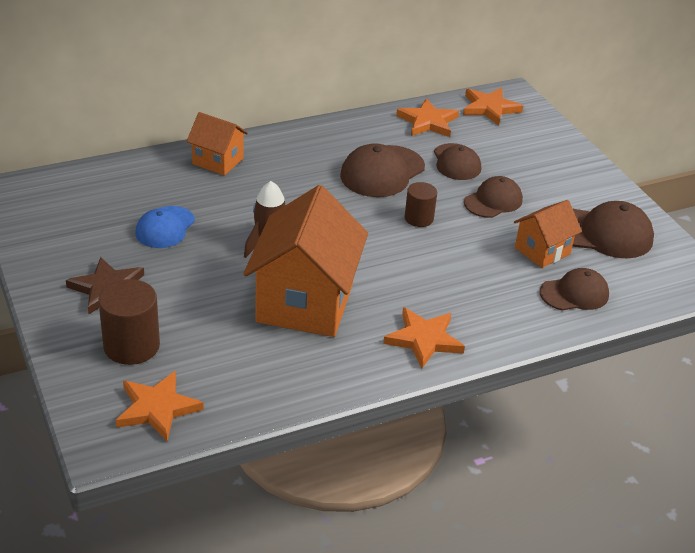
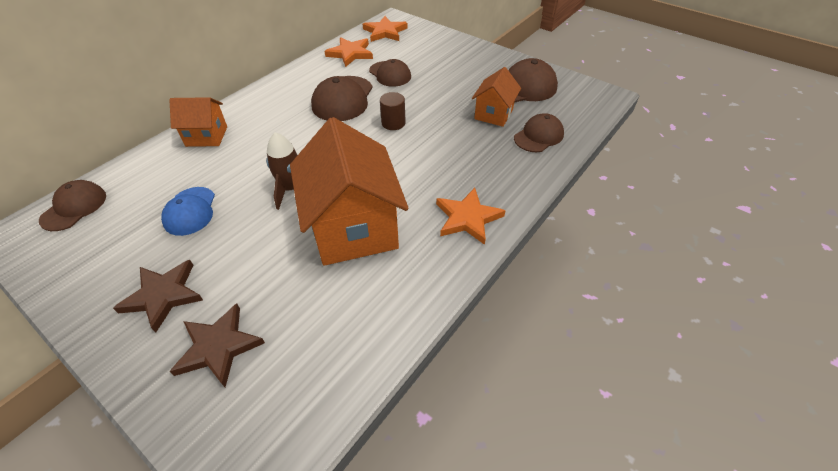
camera: 25 degrees left, 10 degrees up
brown cylinder [98,279,160,365] -> brown star [169,303,265,387]
orange star [116,371,204,441] -> none
brown cap [464,176,523,218] -> brown cap moved to [39,180,106,231]

